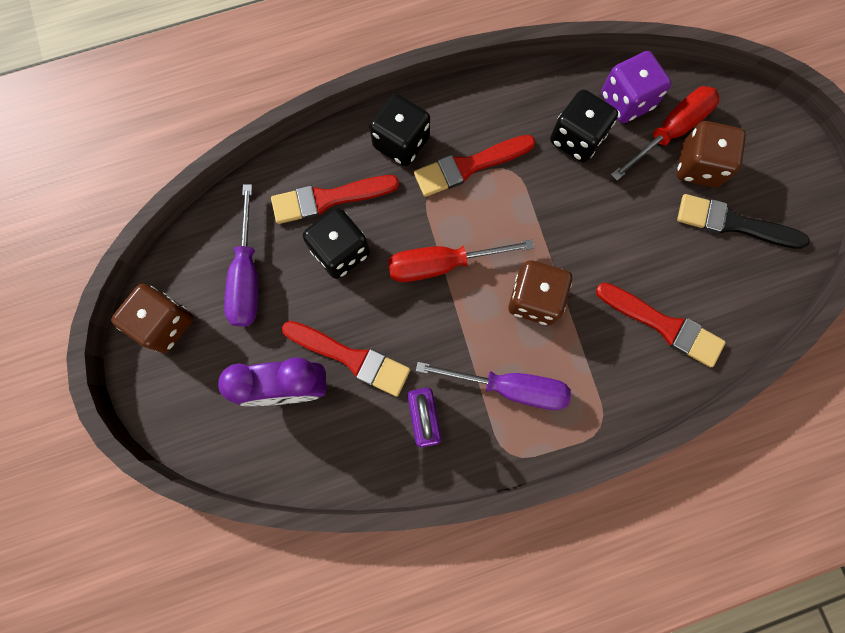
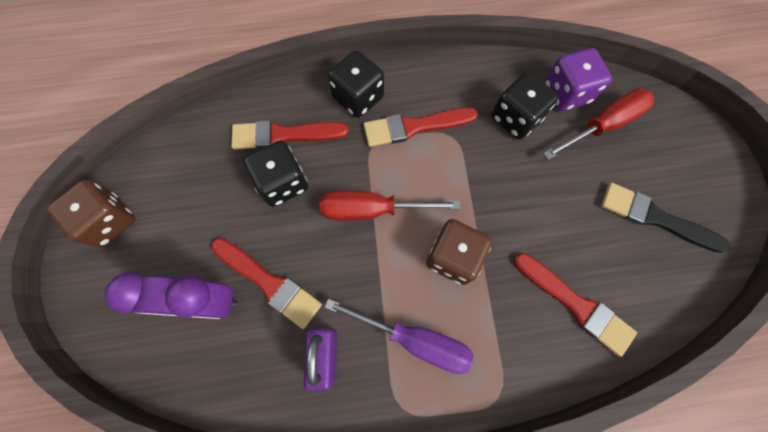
camera: 10 degrees right, 5 degrees down
purple screwdriver [224,184,258,327] -> none
brown dice [677,121,746,188] -> none

